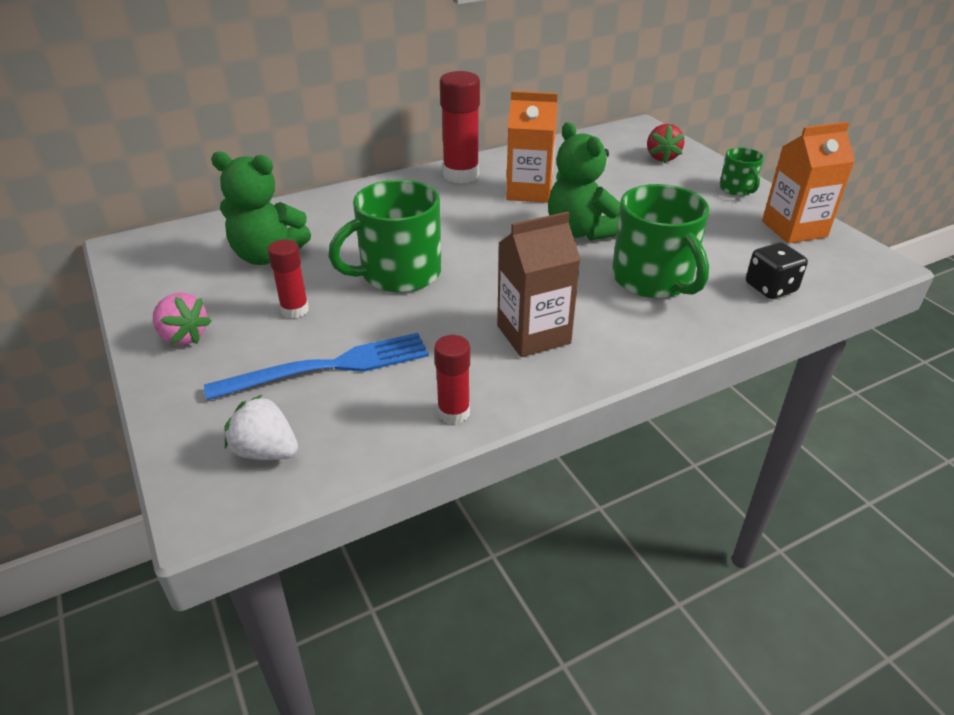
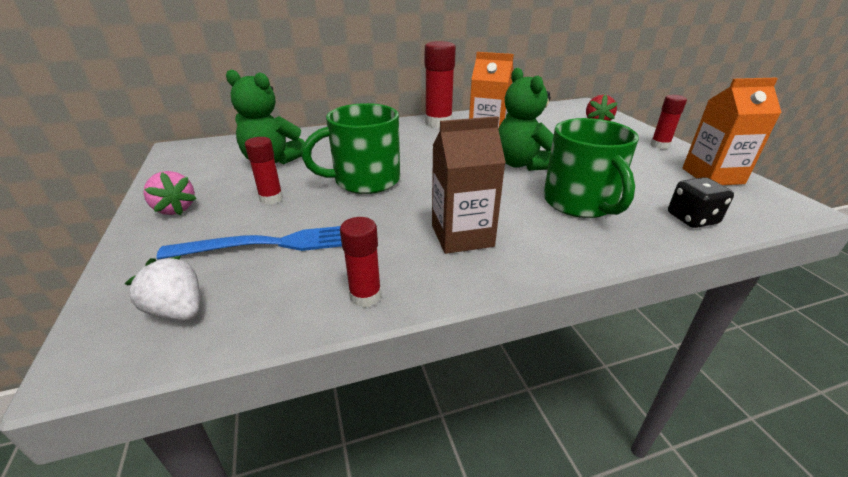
camera: 10 degrees right, 5 degrees down
green mug [719,147,764,196] -> red glue stick [650,95,687,149]

